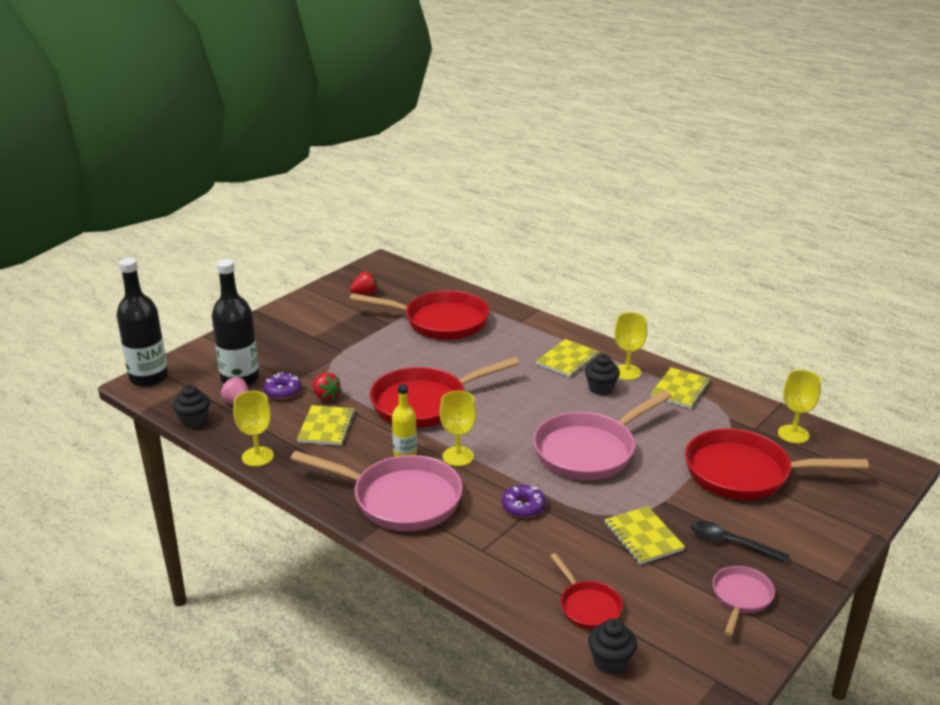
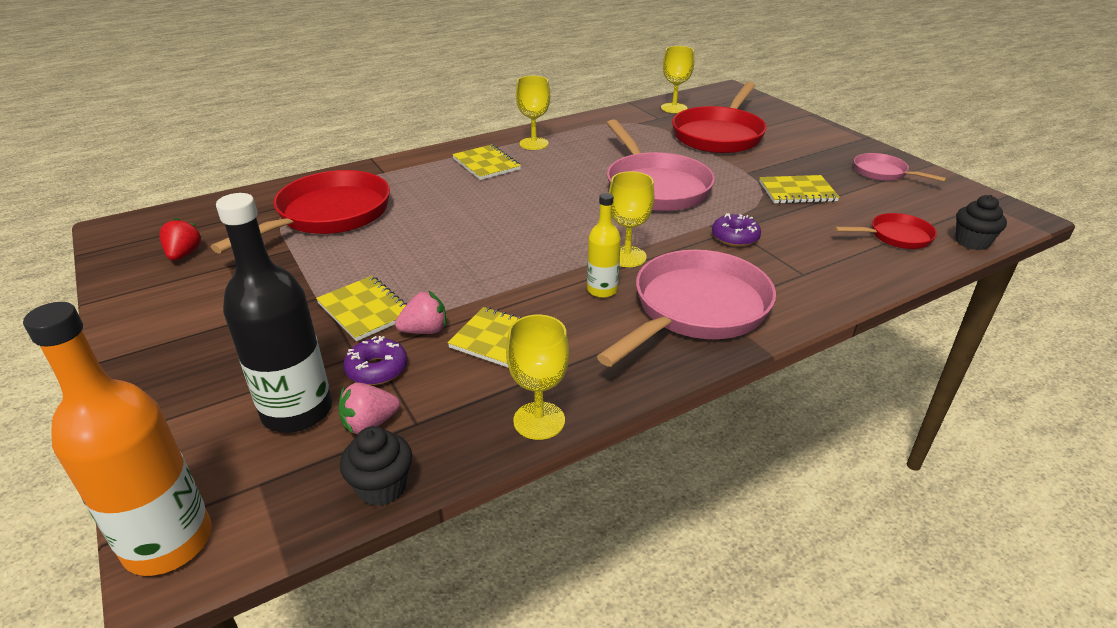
camera: 70 degrees left, 5 degrees up
black bottle [116,258,168,387] -> orange bottle [23,302,212,576]
red strawberry [313,373,342,401] -> pink strawberry [395,291,446,334]
red pan [370,357,520,428] -> none
black cupcake [585,354,620,395] -> none
yellow notebook [651,367,711,409] -> yellow notebook moved to [316,276,407,341]
black spoon [691,521,789,563] -> none

